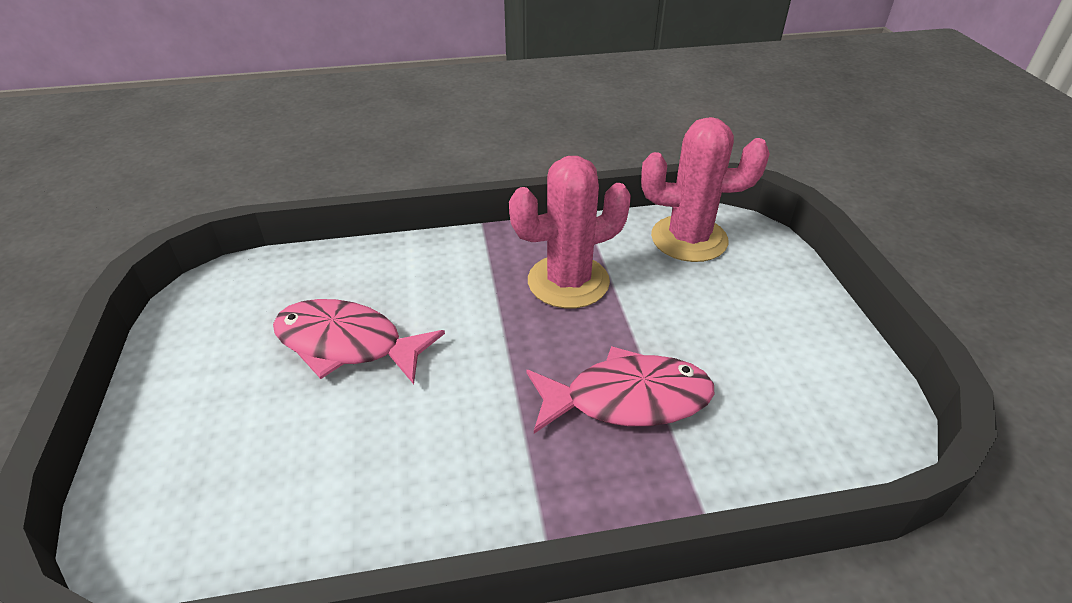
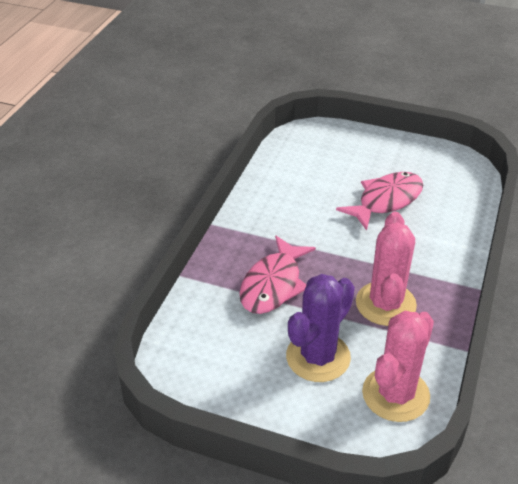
camera: 120 degrees right, 0 degrees up
none -> purple cactus [286,274,355,382]

